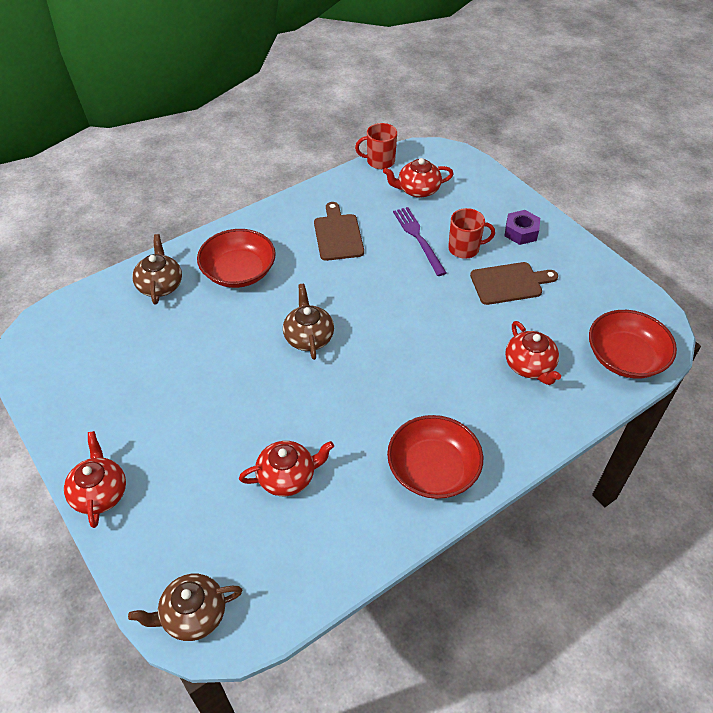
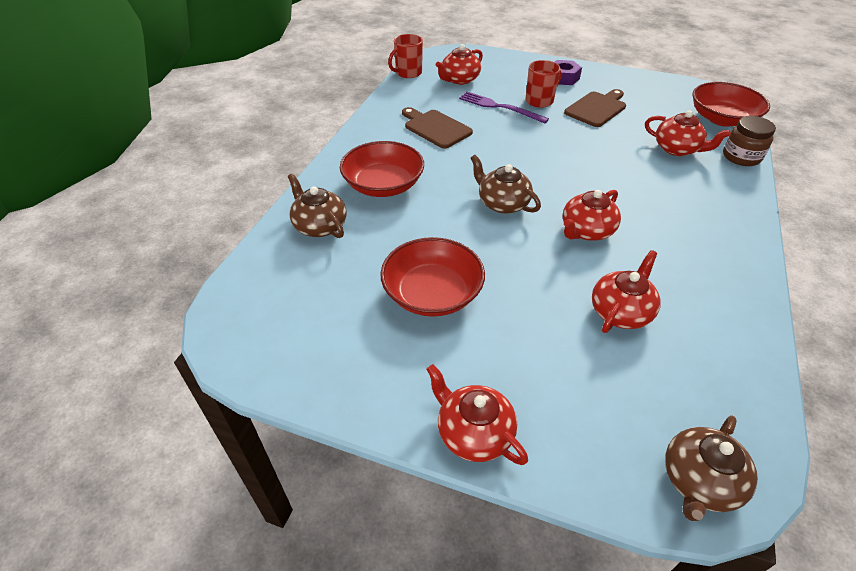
camera: 35 degrees left, 5 degrees down
red bowl [387,415,483,499] -> red bowl moved to [381,237,485,317]
none -> red teapot [563,190,621,241]
none -> brown jar [723,116,776,166]

